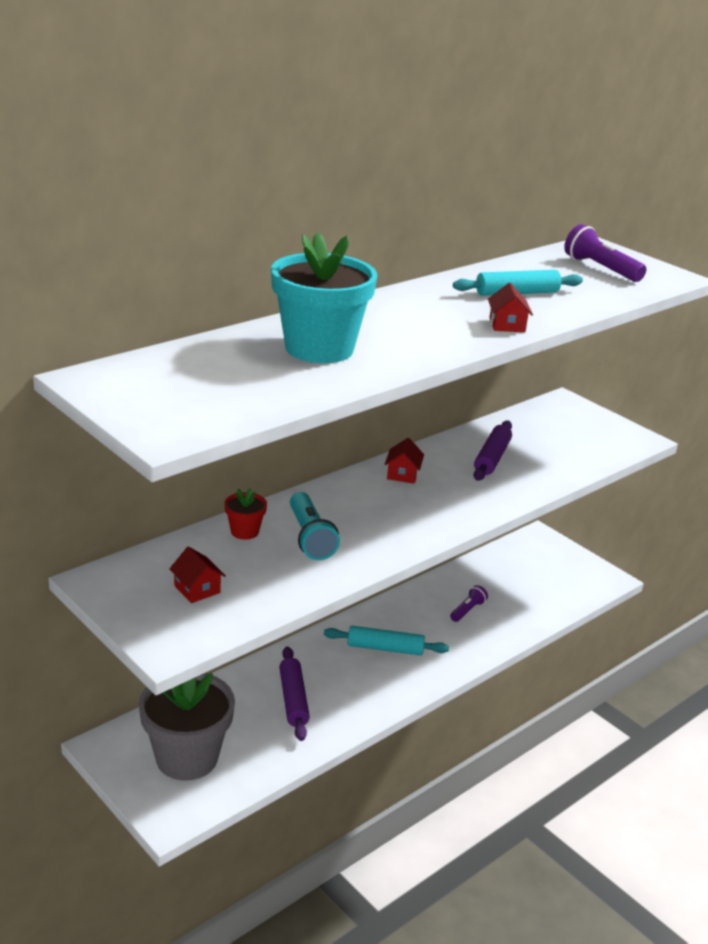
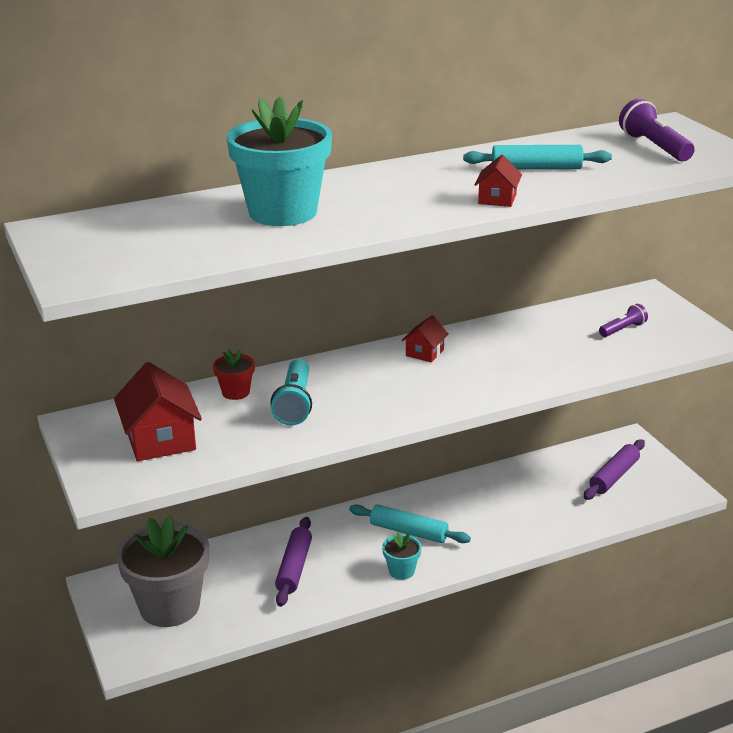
camera: 20 degrees right, 0 degrees up
red house [169,547,226,603] -> red house [114,362,202,461], size x1.83
purple flashlight [450,585,488,622] -> purple flashlight moved to [599,304,648,337]
purple rolling pin [473,421,512,481] -> purple rolling pin moved to [584,439,645,500]
none -> turquoise flower pot [382,531,422,580]

